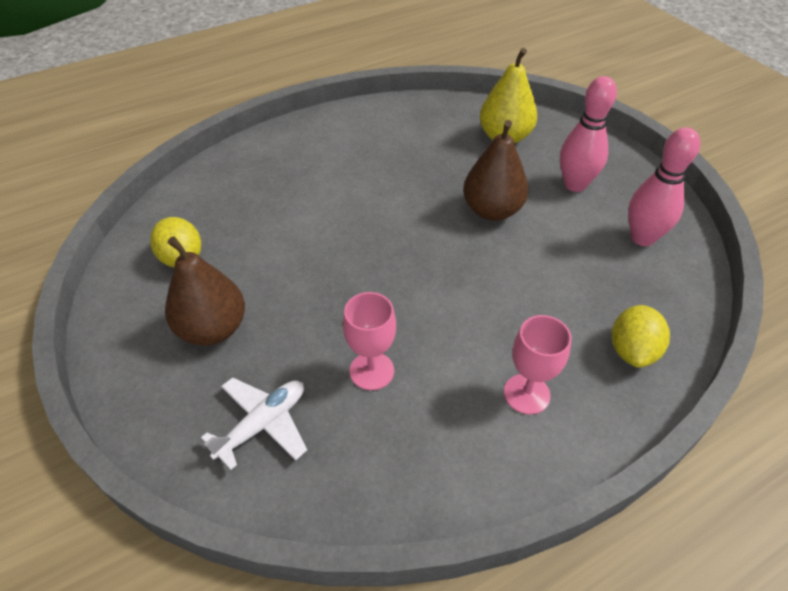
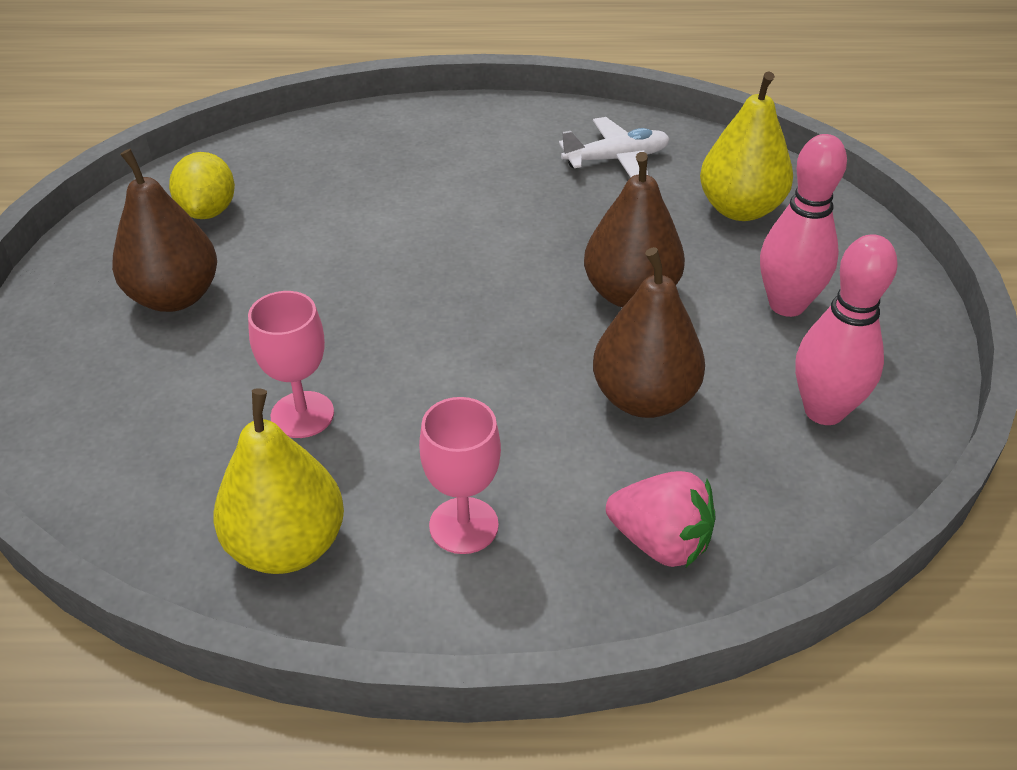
camera: 30 degrees right, 5 degrees down
white plane [201,377,307,470] -> white plane moved to [559,117,670,177]
yellow lemon [612,305,670,368] -> pink strawberry [606,471,716,567]
none -> yellow pear [214,388,344,574]
none -> brown pear [593,247,705,418]

